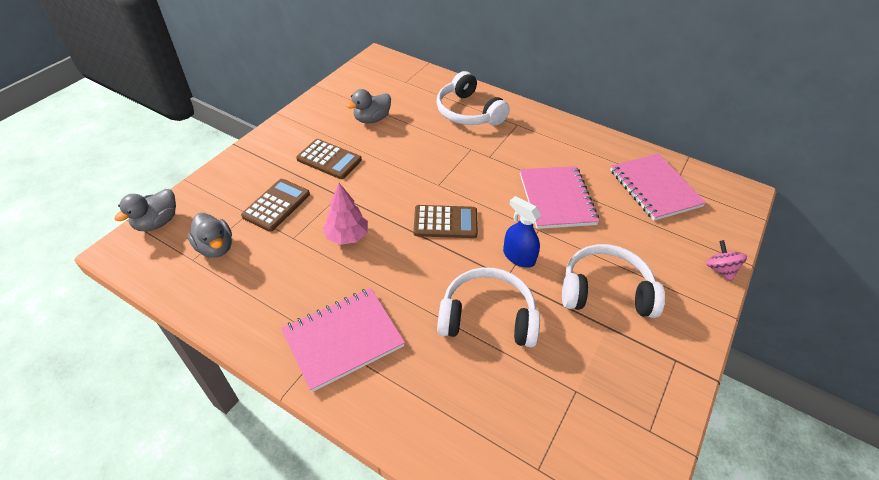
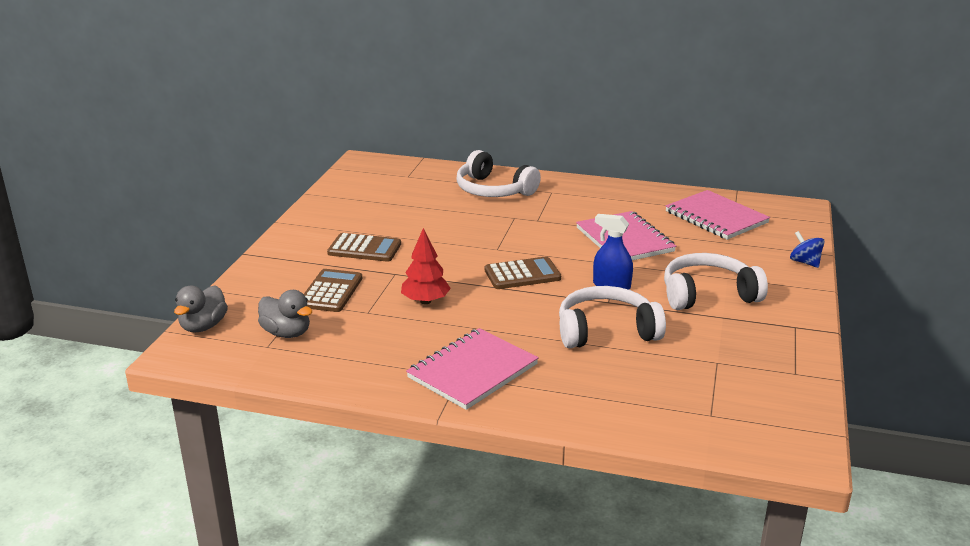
camera: 15 degrees left, 20 degrees down
pink tree [323,183,368,245] -> red tree [401,228,451,304]
grey duck [346,89,391,123] -> none
pink spinning top [706,240,747,281] -> blue spinning top [790,231,824,268]

